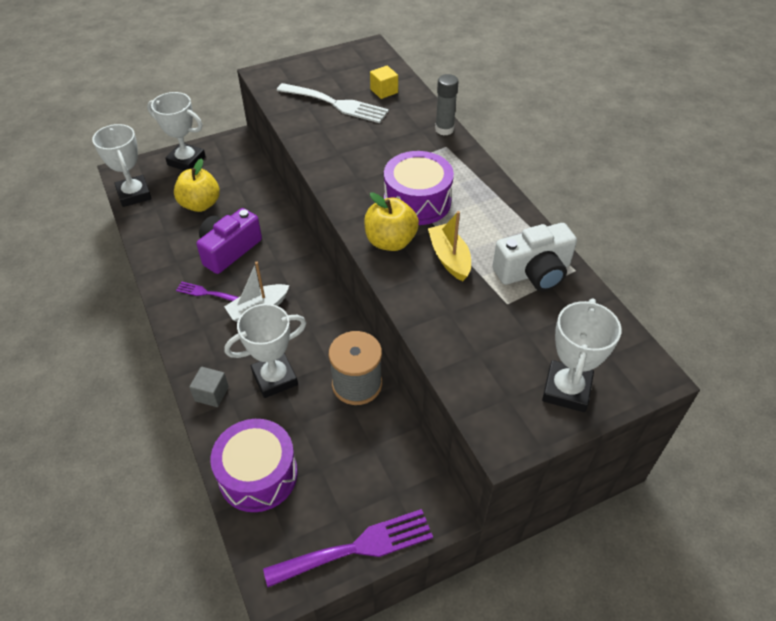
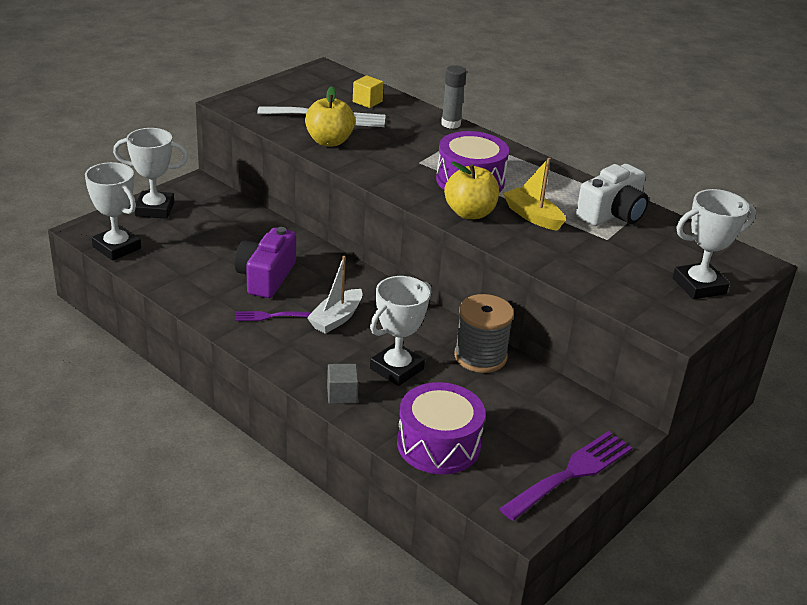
camera: 25 degrees left, 15 degrees down
yellow apple [174,158,220,212] -> yellow apple moved to [305,86,355,147]
white trophy [542,298,621,412] -> white trophy turned 75 degrees clockwise [673,189,756,299]

